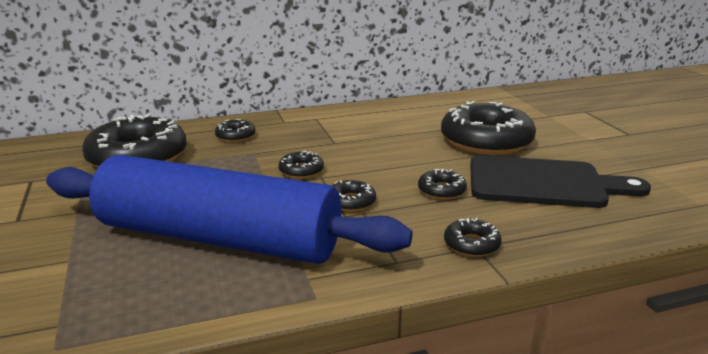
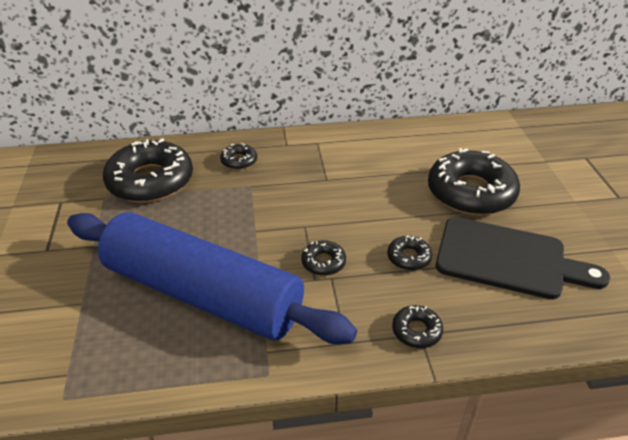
camera: 10 degrees right, 15 degrees up
black donut [278,151,324,179] -> none

